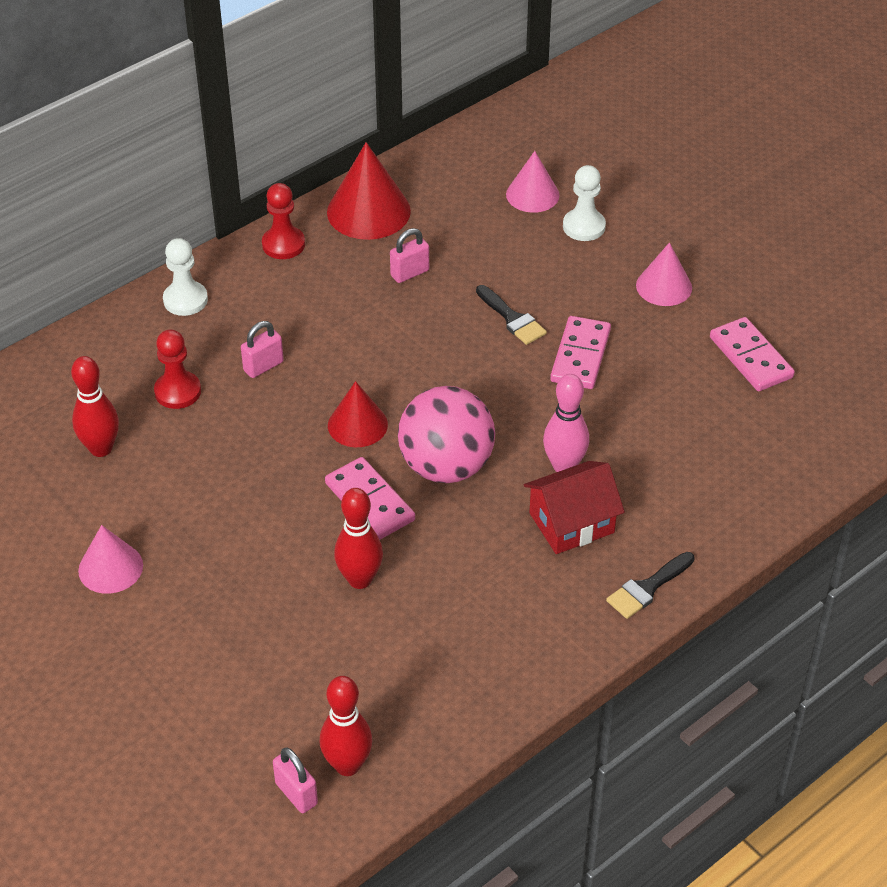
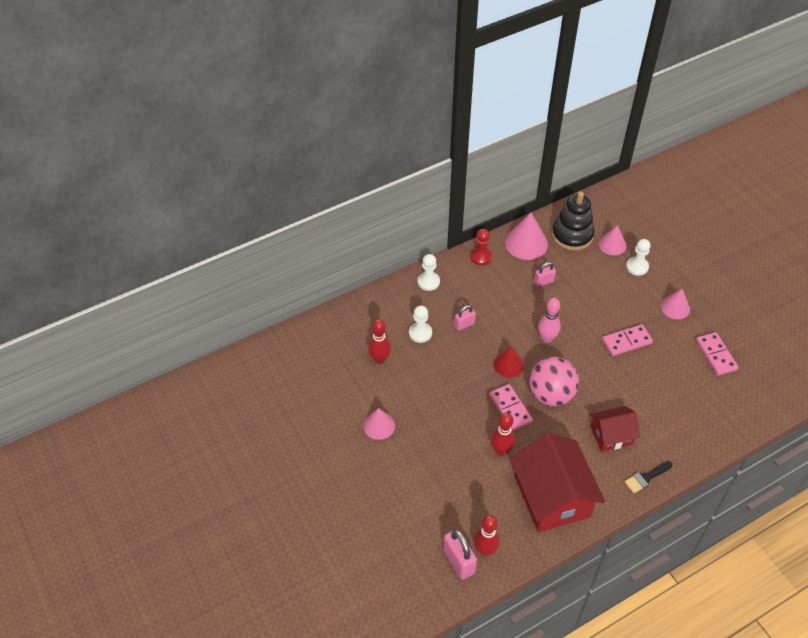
camera: 10 degrees right, 5 degrees up
red pawn [154,329,201,409] -> white pawn [409,306,432,343]
pink padlock [273,747,318,813] -> pink padlock [443,529,477,580], size x1.62
red cone [327,142,411,240] -> pink cone [505,213,548,260]
black brush [476,285,547,345] -> none
pink bowling pin [543,374,589,472] -> pink bowling pin moved to [538,298,561,343]
pink domino [550,316,611,389] -> pink domino turned 45 degrees clockwise [602,325,653,356]
none -> red house [510,432,605,532]
none -> black stacking toy [552,192,595,251]

